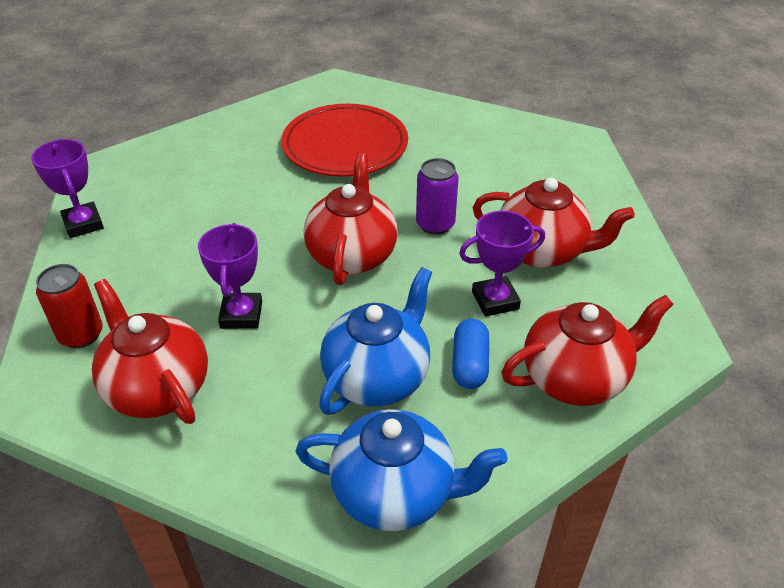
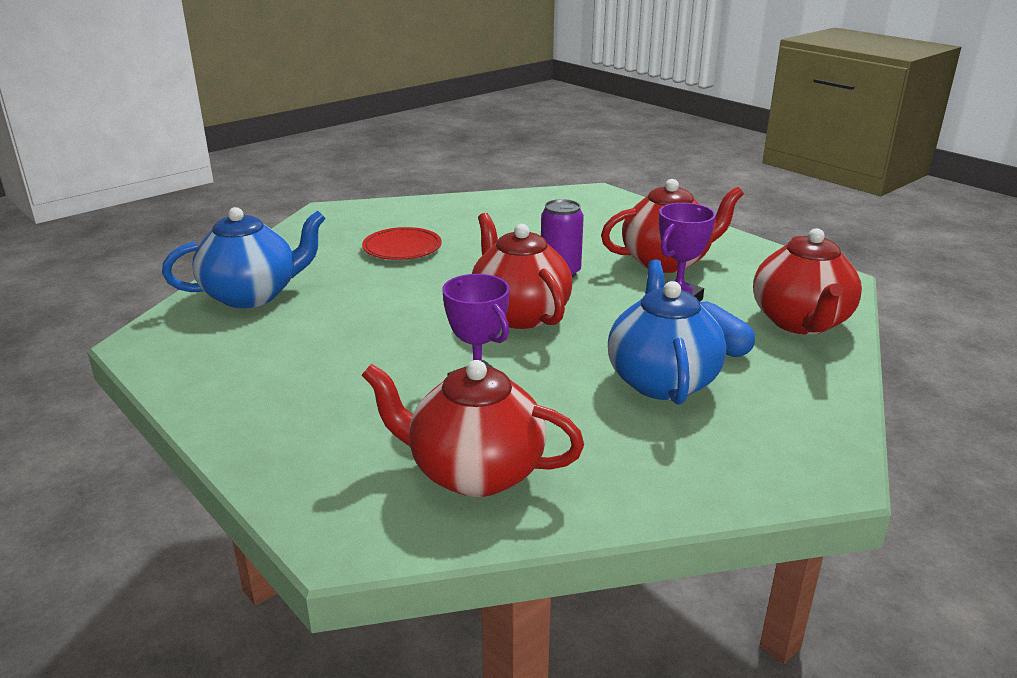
camera: 35 degrees left, 15 degrees down
purple trophy [31,139,104,238] -> none
red can [36,264,103,348] -> none
red plate [281,104,408,177] -> red plate [362,227,442,260], size x0.57
blue teapot [295,409,508,531] -> blue teapot moved to [162,207,326,308]
red teapot [501,295,674,406] -> red teapot turned 150 degrees clockwise [753,228,862,335]

